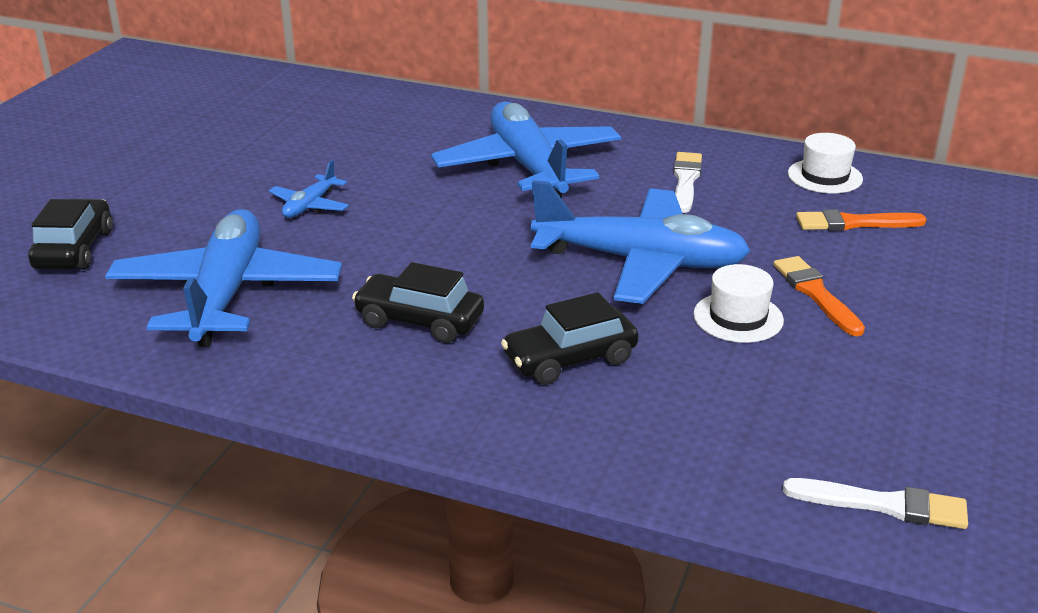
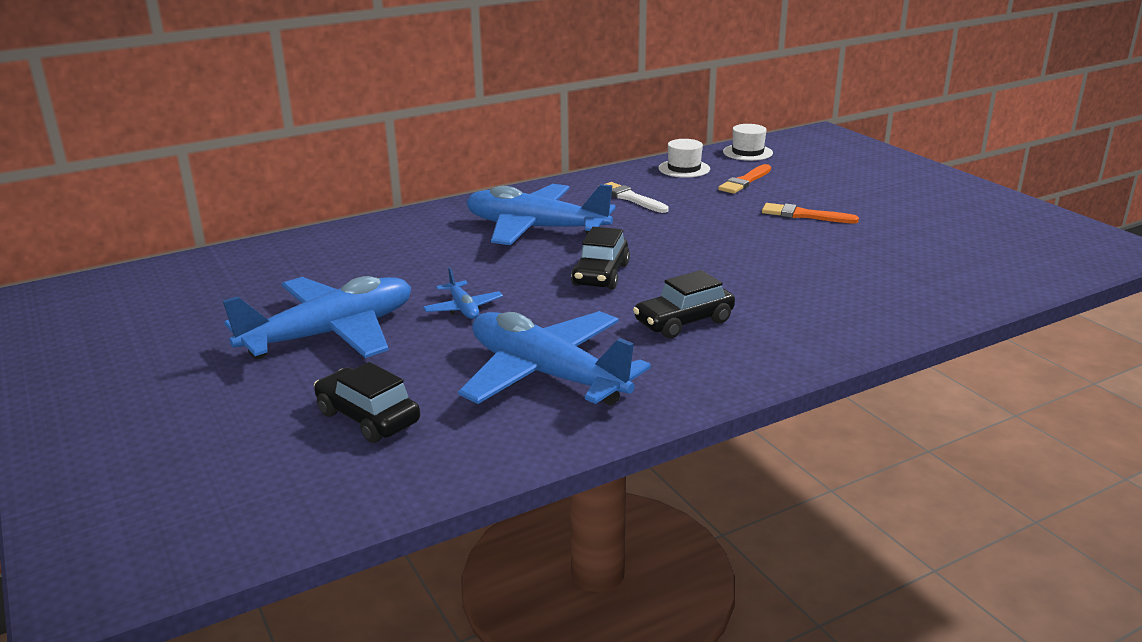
camera: 50 degrees left, 5 degrees down
black car [501,292,639,385] -> black car moved to [571,227,630,289]
blue plane [531,180,750,304] -> blue plane moved to [223,276,411,359]
white hat [693,264,784,343] -> white hat moved to [723,124,773,161]
white brush [783,478,968,529] -> none

